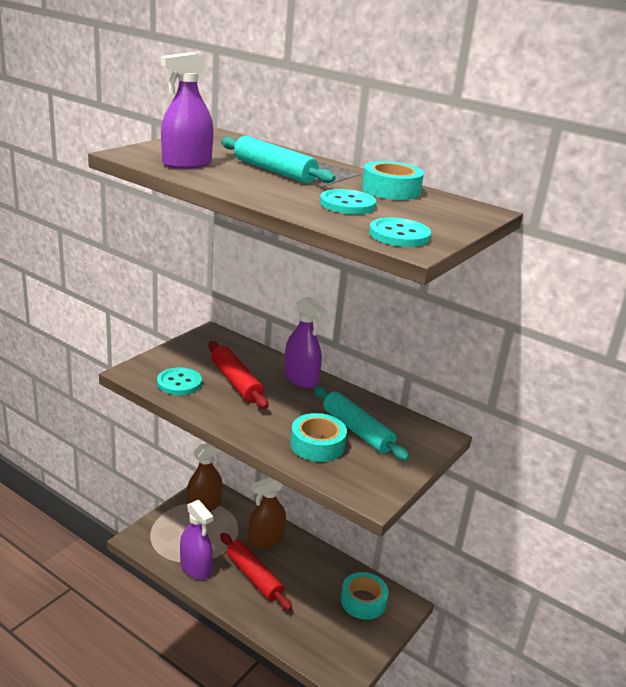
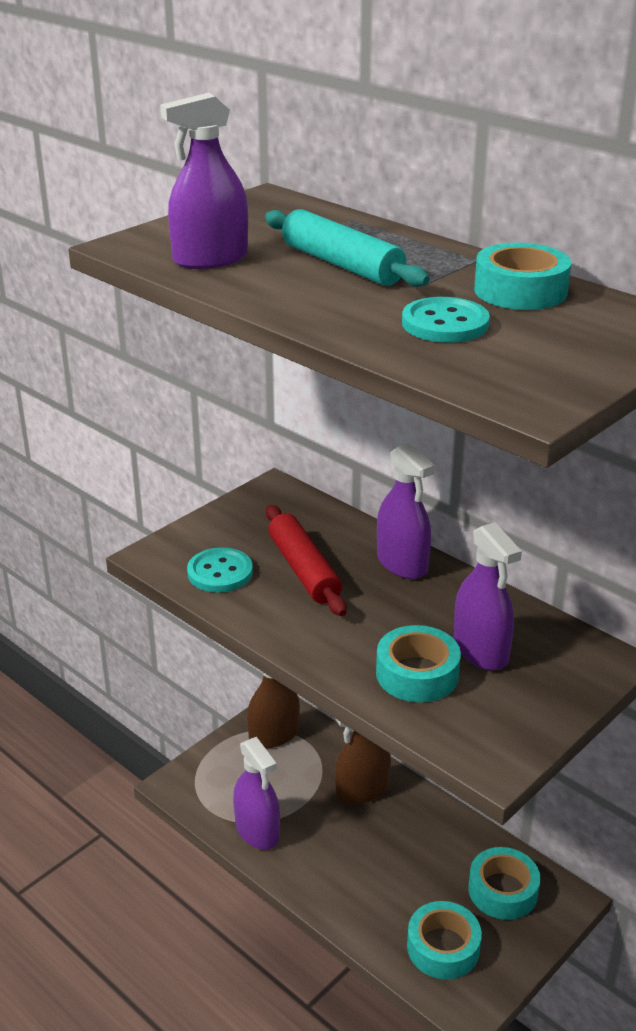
camera: 10 degrees right, 5 degrees up
red rolling pin [220,533,292,611] -> none
turquoise rolling pin [314,386,410,461] -> purple spray bottle [454,522,522,670]
turquoise button [369,218,431,247] -> none
none -> turquoise tape [407,901,482,979]

